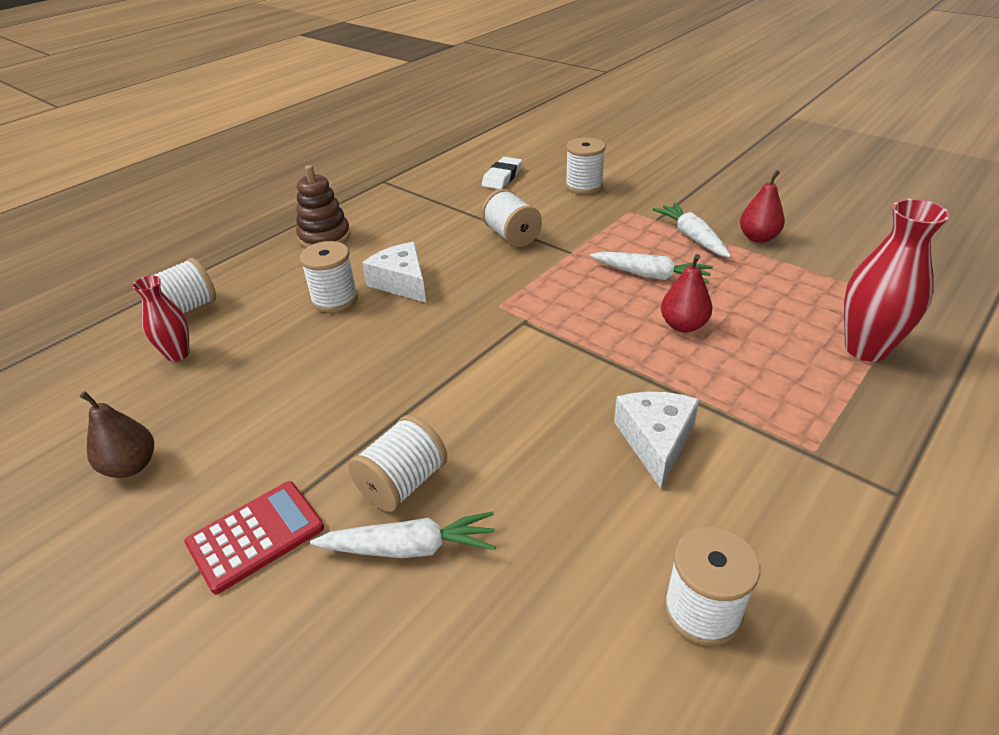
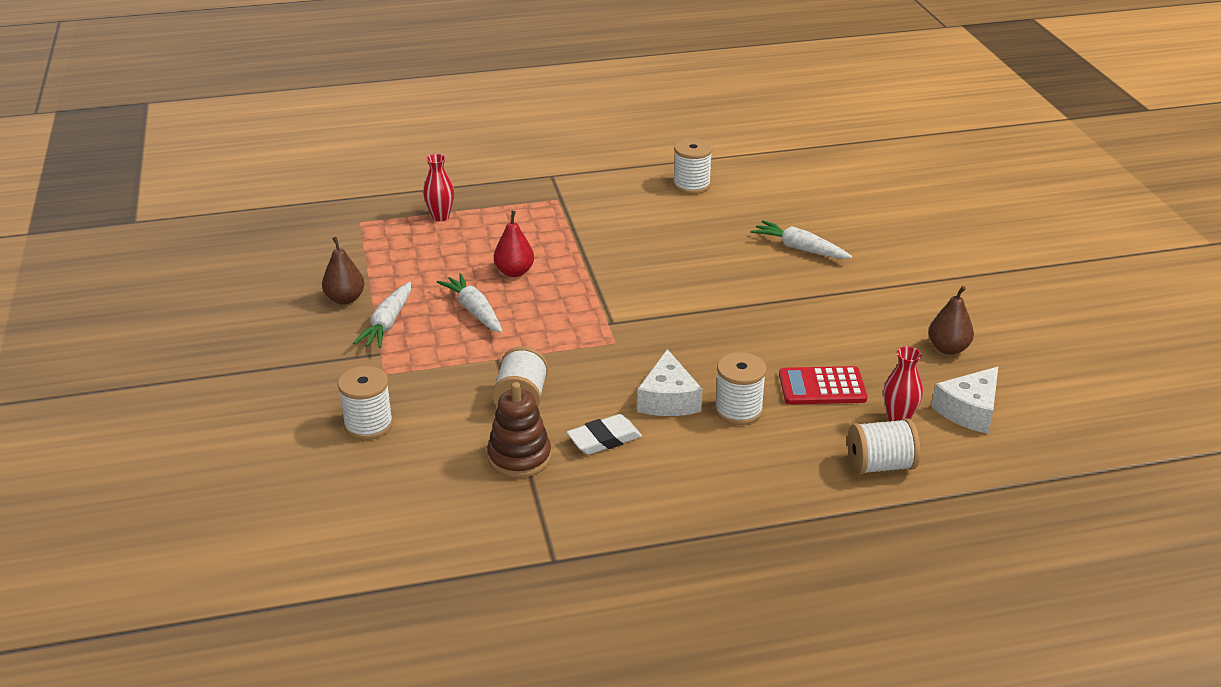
camera: 145 degrees left, 5 degrees down
red calculator [184,481,324,594] -> red calculator moved to [779,366,867,404]
brown stacking toy [296,165,351,248] -> brown stacking toy moved to [487,382,551,478]
white spool [348,415,447,512] -> none
white eraser [482,157,523,189] -> white eraser moved to [566,414,642,455]
white cheese [614,392,700,488] -> white cheese moved to [931,367,998,434]
red pear [740,170,785,243] -> brown pear [322,237,365,305]
red vase [844,199,950,362] -> red vase [423,154,454,221], size x0.59

